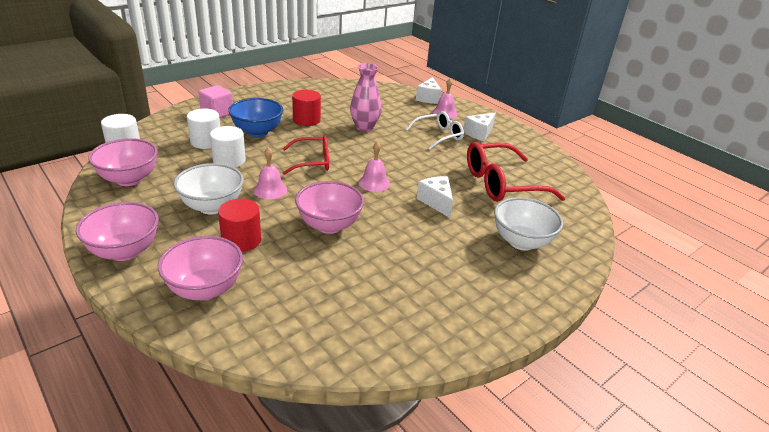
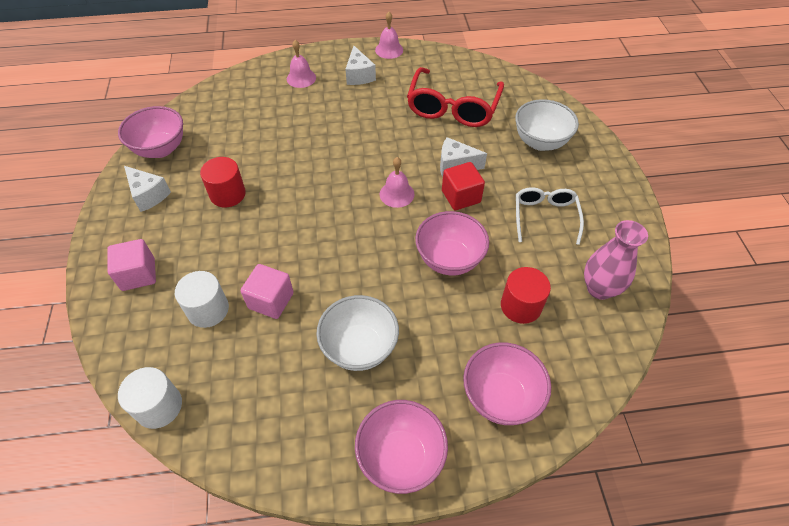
camera: 55 degrees left, 20 degrees up
pink bowl [88,138,158,186] -> pink bowl moved to [118,106,183,158]
white cylinder [210,126,246,168] -> pink cube [241,264,294,319]
red cylinder [218,199,261,252] -> red cylinder moved to [501,267,551,324]
blue bowl [228,98,283,137] -> none
pink bell [253,147,287,200] -> pink bell moved to [375,12,403,59]
red glasses [283,135,329,175] -> none
pink vase [350,63,382,132] -> pink vase moved to [584,220,648,300]
white glasses [406,111,464,150] -> white glasses moved to [516,187,584,245]
white cheese [416,77,442,104] -> white cheese moved to [124,166,171,212]
none -> red cube [442,162,485,210]

